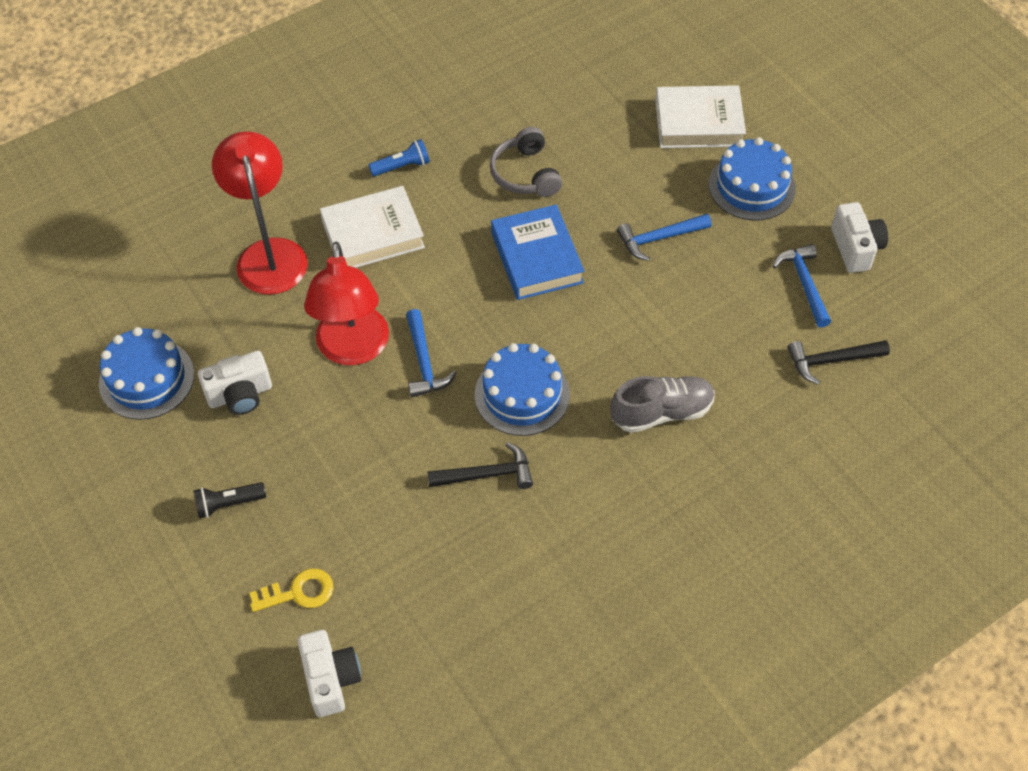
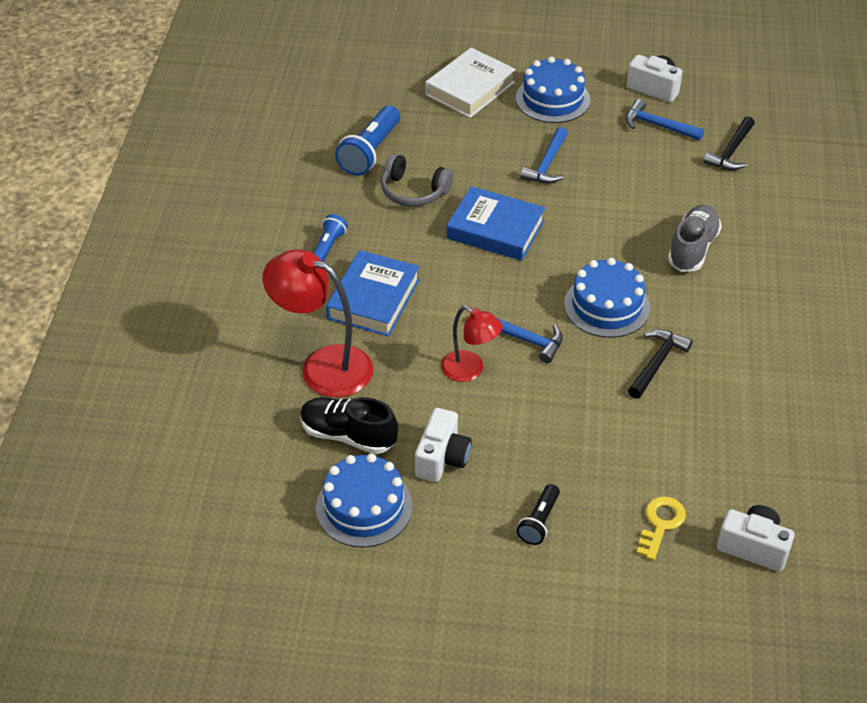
camera: 50 degrees left, 10 degrees down
red lamp [304,242,389,365] -> red lamp [441,306,503,382], size x0.60
white book [320,186,425,268] -> blue book [326,250,420,336]
none -> black shoe [300,397,398,454]
none -> blue flashlight [335,106,400,176]

